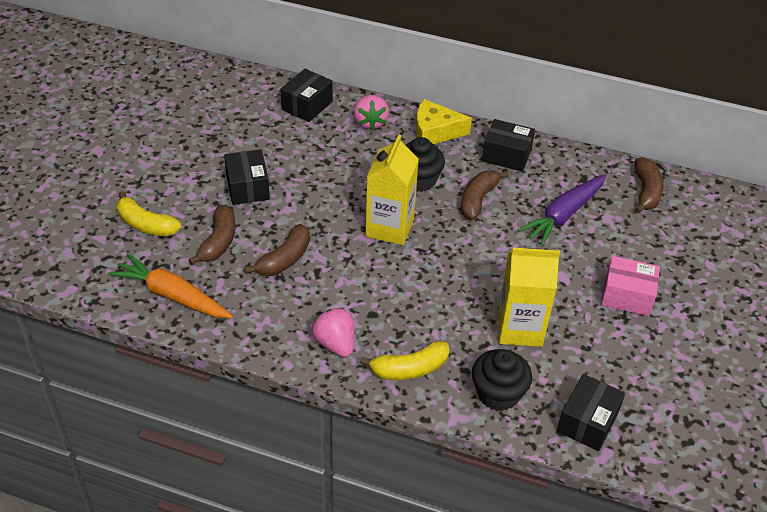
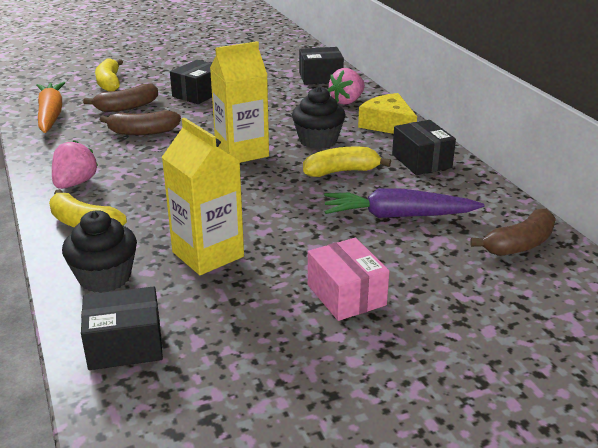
camera: 50 degrees right, 15 degrees down
brown banana [461,170,509,220] -> yellow banana [303,147,391,177]

